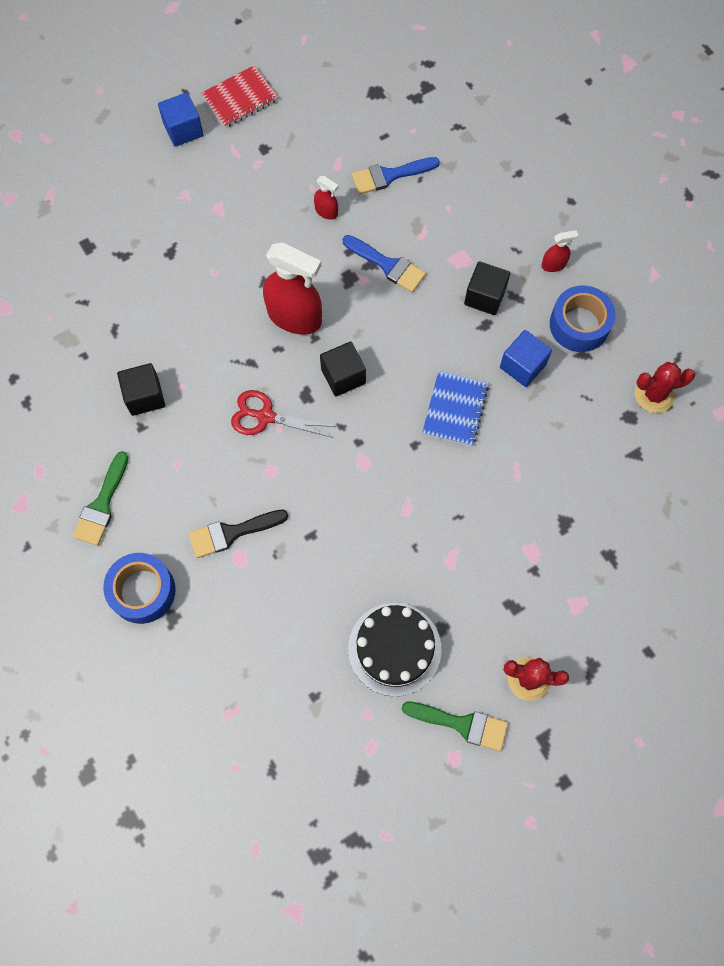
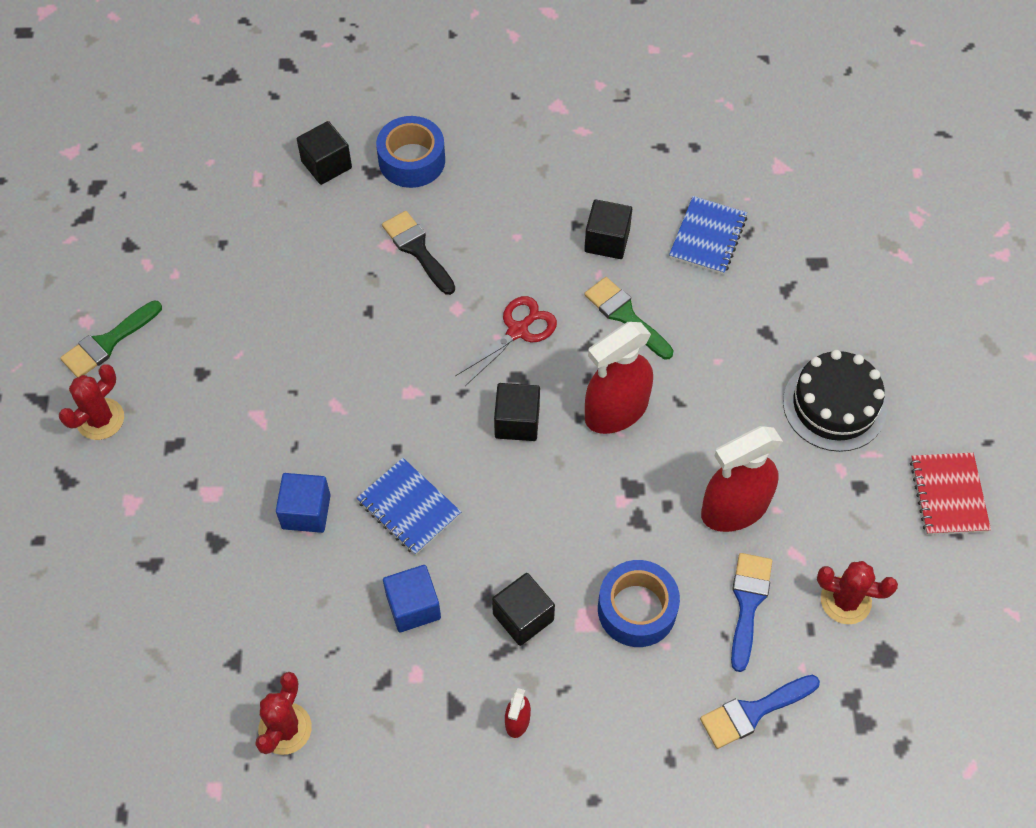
camera: 120 degrees right, 10 degrees down
green brush [73,451,128,546] -> green brush moved to [584,277,674,359]
blue cube [158,92,204,147] -> blue cube moved to [276,473,331,533]
black brush [188,510,289,558] -> black brush turned 45 degrees counterclockwise [382,211,455,295]
red spray bottle [314,176,339,220] -> red spray bottle [701,426,783,532], size x2.20
blue brush [343,235,426,292] -> blue brush moved to [700,675,820,749]
black cake [348,603,442,696] -> black cake moved to [783,350,887,452]
blue tape [550,285,616,352] -> blue tape moved to [598,560,680,647]
none -> black cube [297,121,352,185]
none -> blue notebook [669,196,747,275]
none -> red cactus [817,561,898,624]

